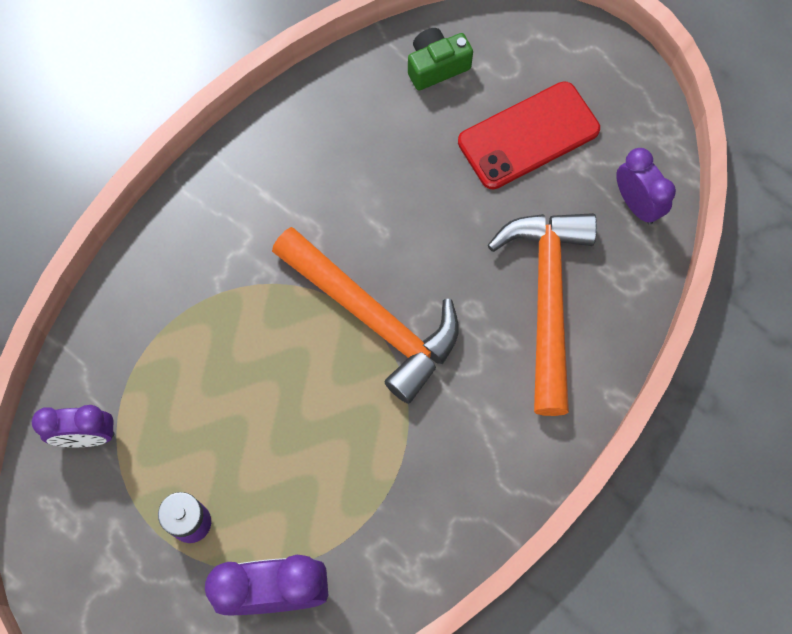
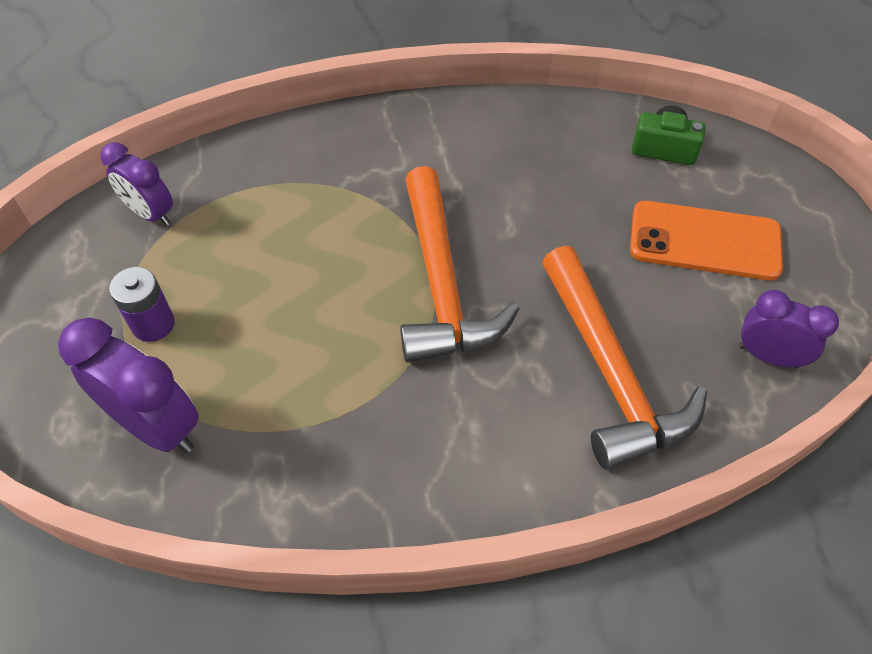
camera: 40 degrees right, 15 degrees down
red phone [458,81,600,189] -> orange phone [630,201,783,281]
orange hammer [488,213,597,416] -> orange hammer turned 120 degrees clockwise [542,246,707,470]
purple clock [616,148,676,225] -> purple clock turned 75 degrees counterclockwise [739,290,839,368]

